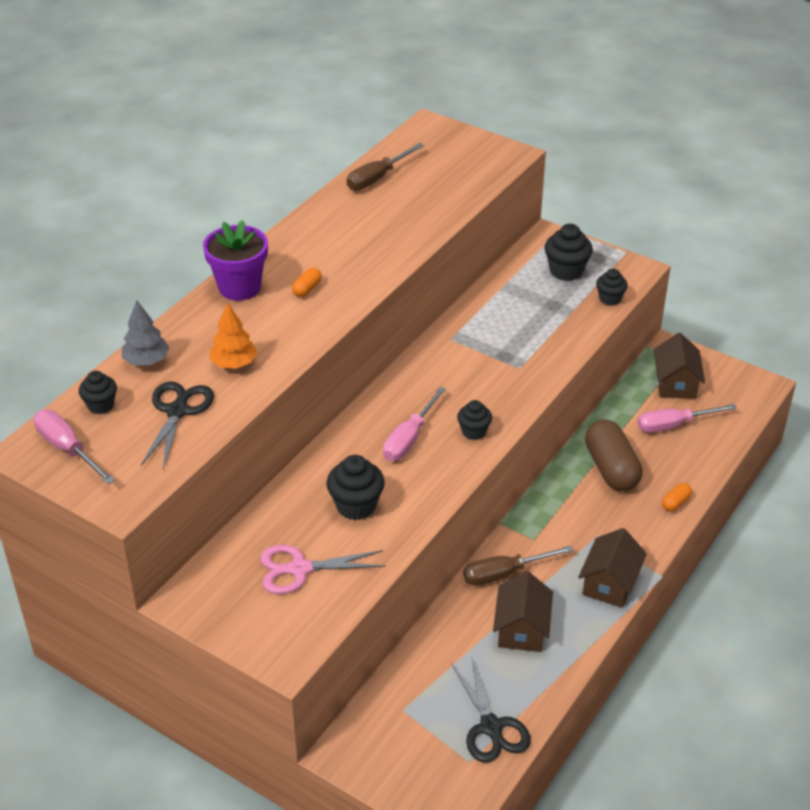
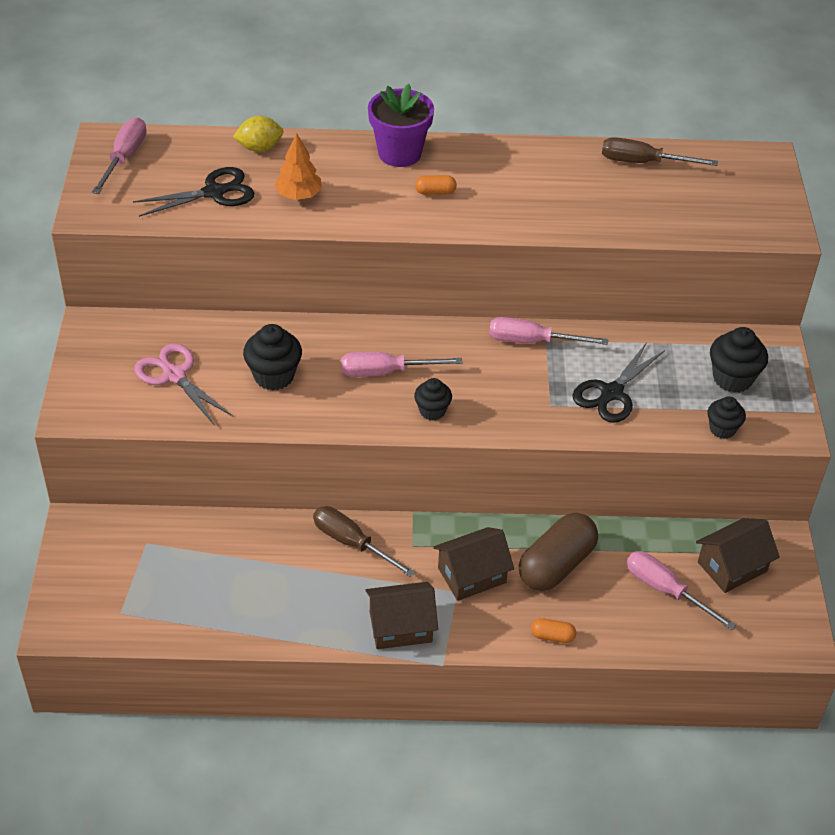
camera: 55 degrees right, 5 degrees up
black cupcake [79,371,117,414] -> none
grey tree [122,300,169,365] -> yellow lemon [233,116,283,152]
black scissors [451,656,531,763] -> black scissors moved to [572,342,665,423]
brown house [493,571,553,652] -> brown house moved to [433,527,514,601]
none -> pink screwdriver [489,317,608,345]

